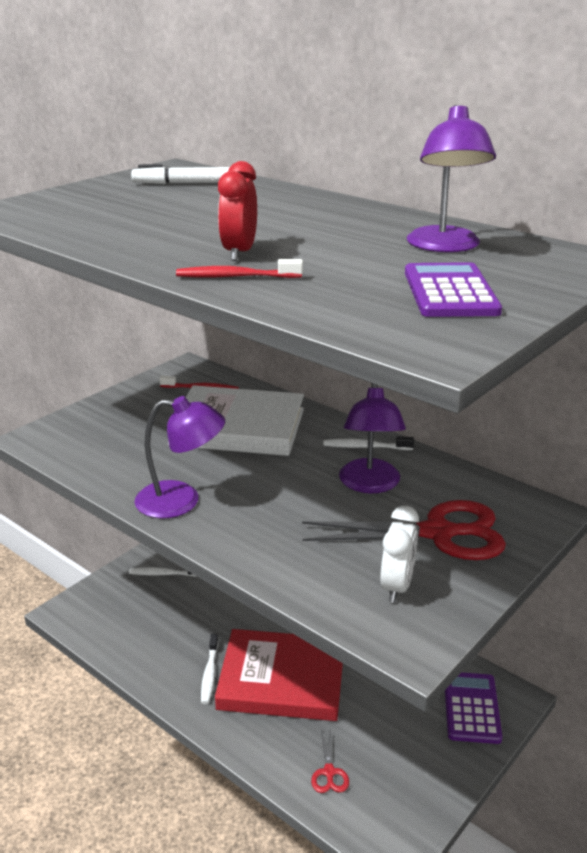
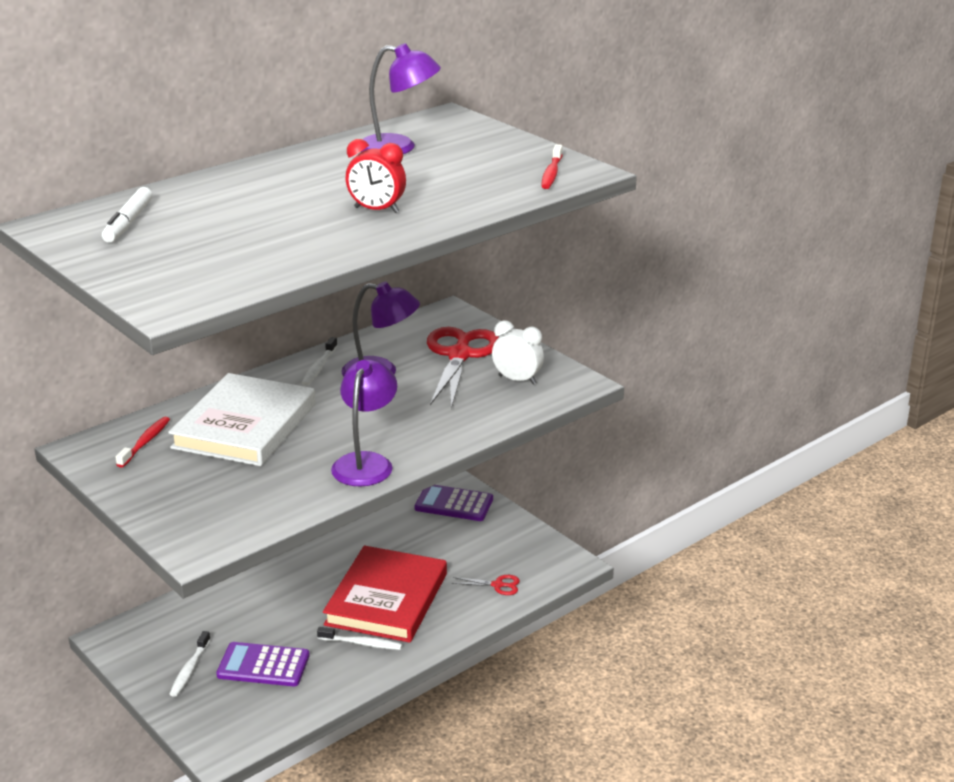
camera: 80 degrees left, 0 degrees up
red toothbrush [176,259,303,278] -> red toothbrush moved to [541,144,563,189]
purple calculator [405,262,502,317] -> purple calculator moved to [216,642,310,686]

